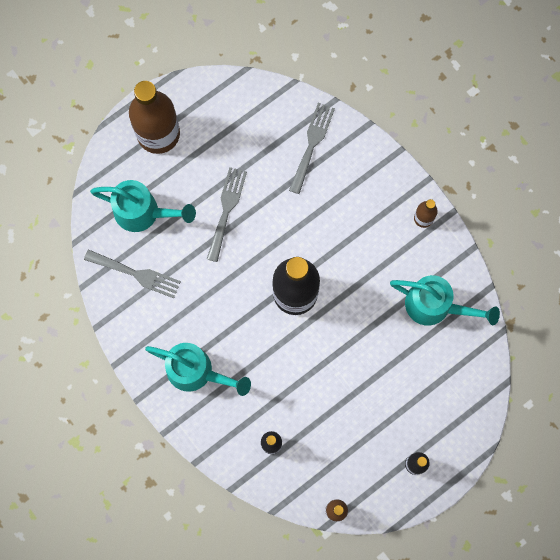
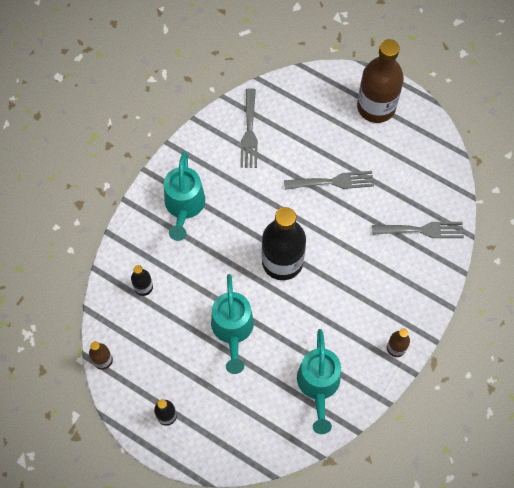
camera: 70 degrees right, 10 degrees down
turquoise watering can [90,180,196,232] -> turquoise watering can moved to [211,274,254,374]

